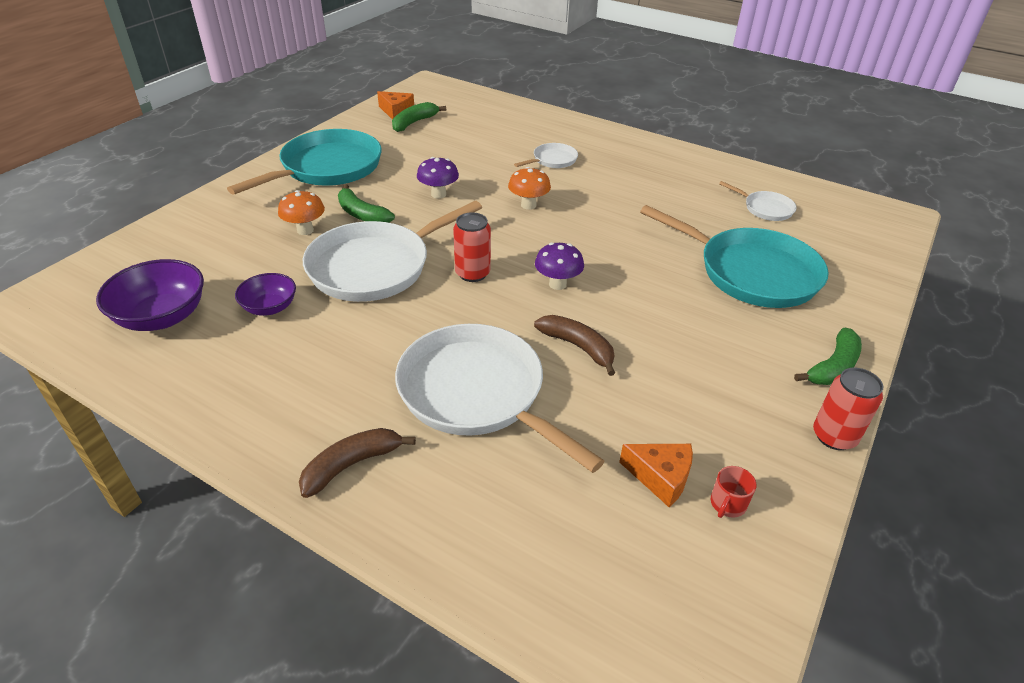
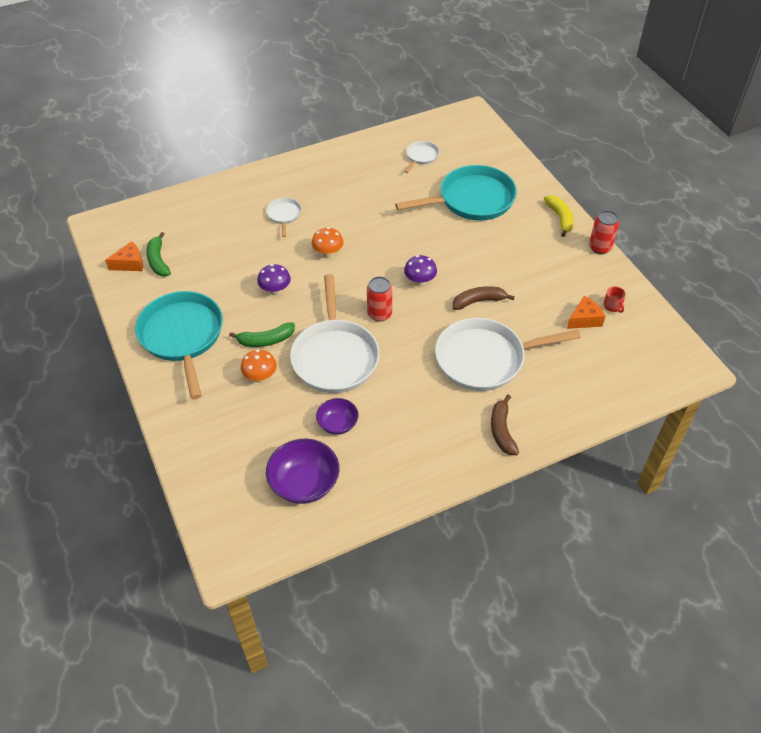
camera: 55 degrees left, 10 degrees up
white pan [719,181,796,221] -> white pan turned 45 degrees counterclockwise [404,141,440,173]
green banana [794,328,862,385] -> yellow banana [544,195,574,237]

